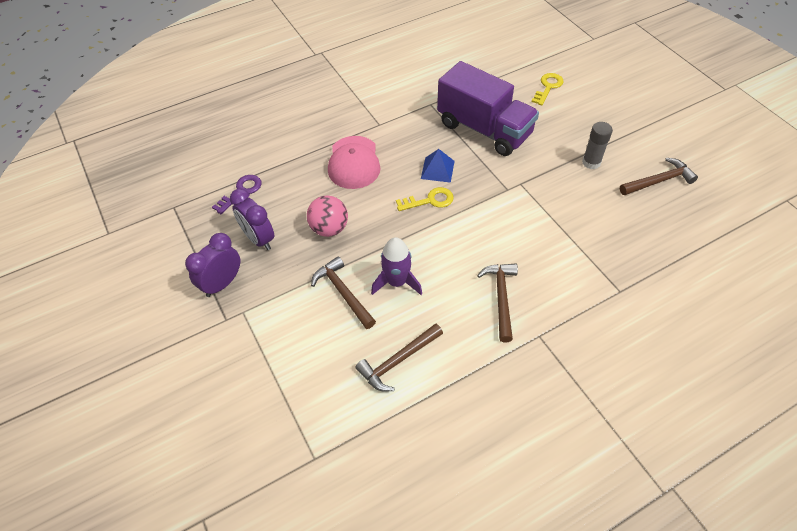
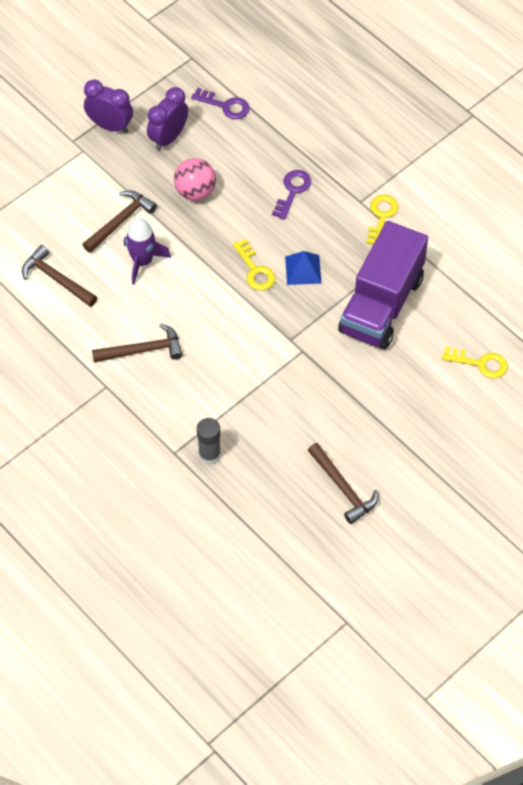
camera: 75 degrees right, 5 degrees up
pink cap [328,136,380,189] -> purple key [272,170,311,220]
grey glue stick [582,122,613,169] -> grey glue stick moved to [197,418,221,465]
none -> yellow key [366,195,399,245]

